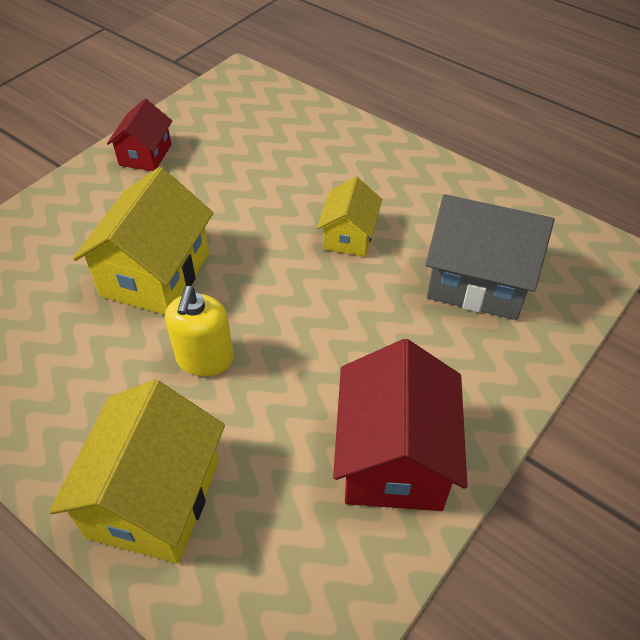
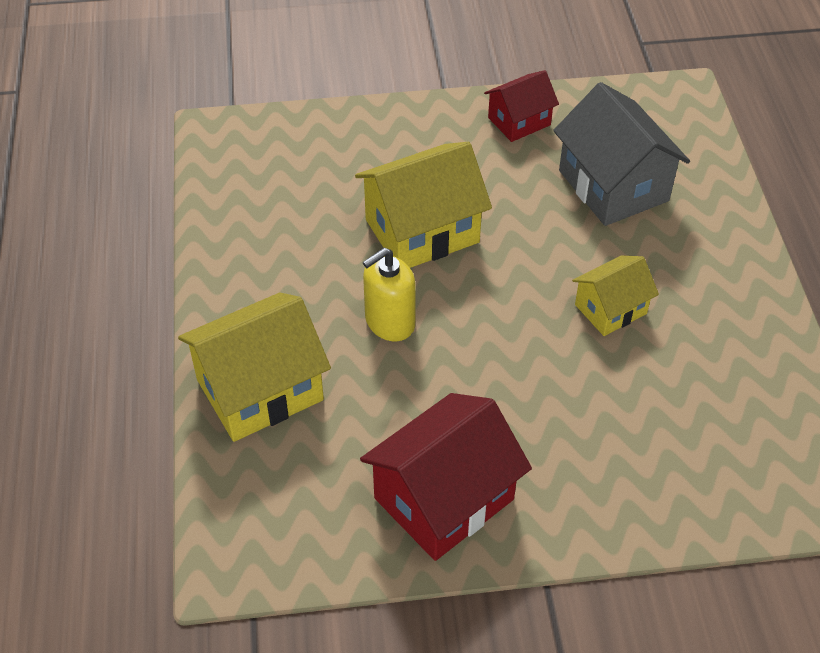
camera: 45 degrees right, 0 degrees up
grey house [426,194,554,320] -> grey house moved to [553,82,690,226]

